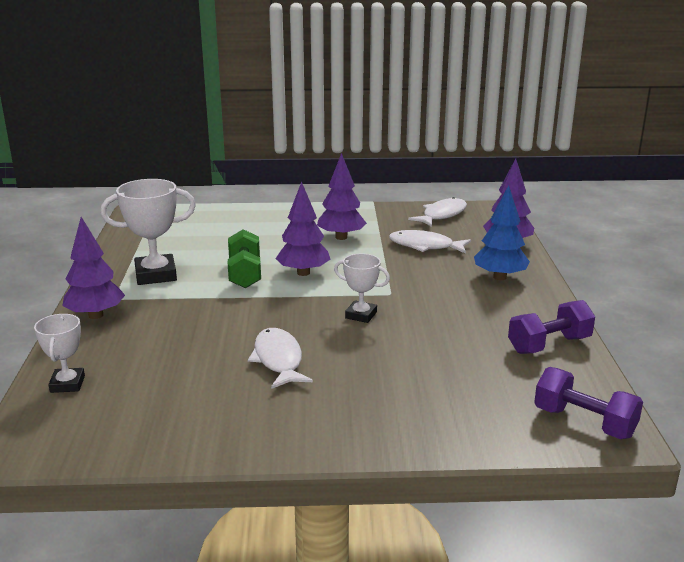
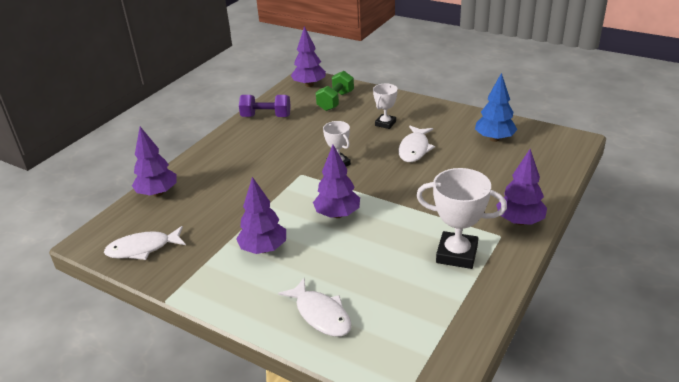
camera: 145 degrees left, 10 degrees up
white trophy [34,314,85,393] -> white trophy moved to [373,83,398,129]
green dumbbell [228,229,261,288] -> green dumbbell moved to [316,71,354,111]
white fish [389,230,471,254] -> white fish moved to [278,278,351,337]
blue tree [474,185,530,280] -> blue tree moved to [475,73,518,142]
purple dumbbell [534,367,643,439] -> purple tree [291,26,326,87]

